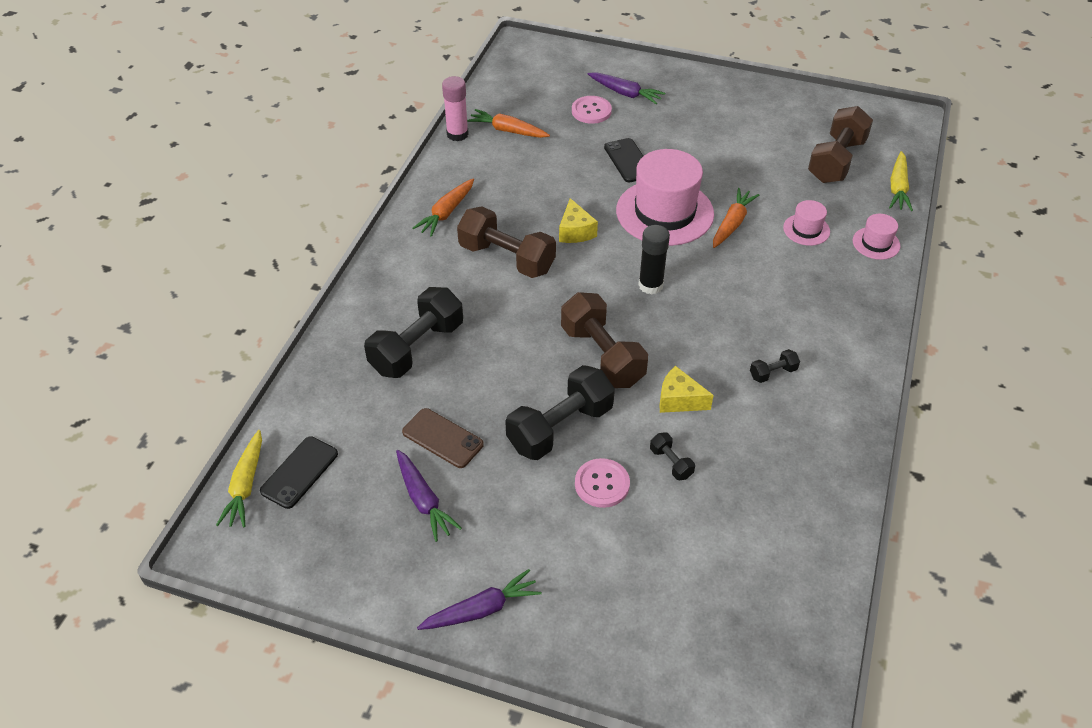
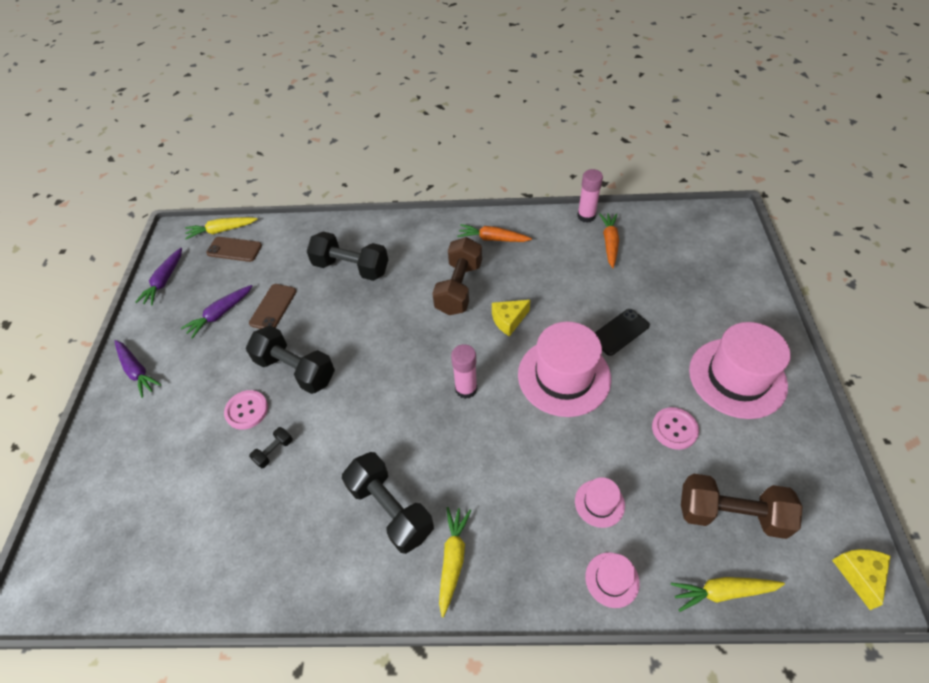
camera: 75 degrees right, 5 degrees up
black phone [260,436,338,509] -> brown phone [206,237,262,262]
brown dumbbell [561,292,648,388] -> none
pink button [572,96,612,124] -> pink button moved to [652,407,699,450]
purple carrot [588,72,665,104] -> purple carrot moved to [135,248,182,305]
black glue stick [638,225,670,295] -> pink glue stick [451,344,477,399]
yellow cheese [659,366,714,413] -> yellow cheese moved to [832,549,890,610]
orange carrot [713,188,759,248] -> none
black dumbbell [750,349,800,383] -> black dumbbell [342,452,434,554], size x2.24
none -> yellow carrot [439,507,472,617]
none -> pink hat [689,322,791,419]

